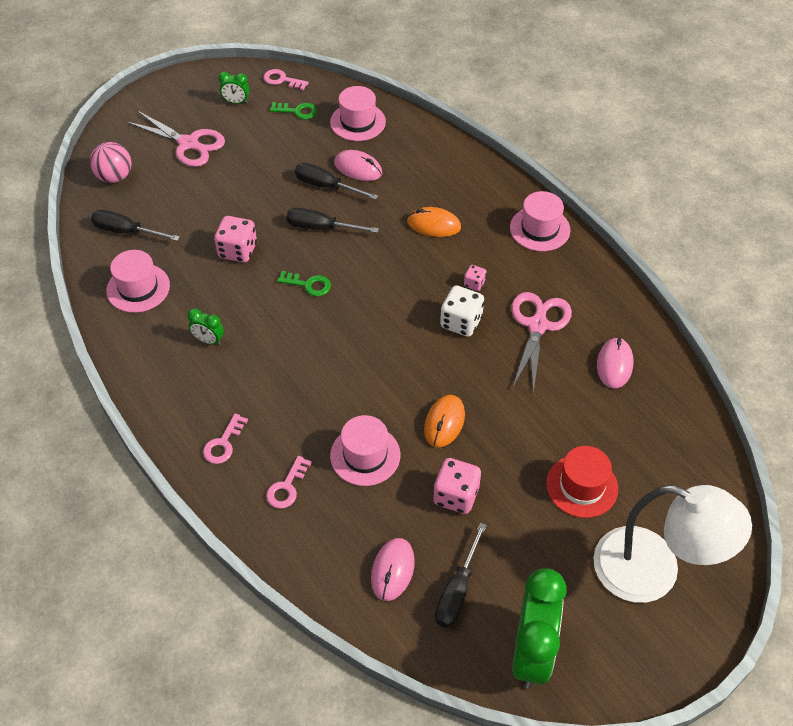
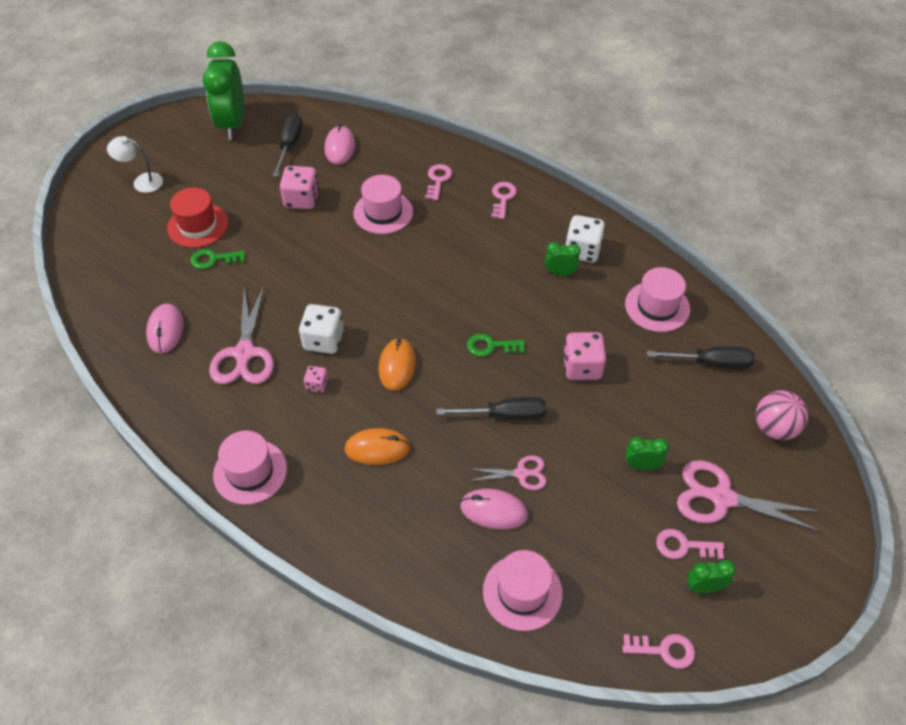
camera: 165 degrees right, 0 degrees up
green key [269,102,317,119] -> green key moved to [191,249,245,269]
black screwdriver [295,163,378,200] -> pink scissors [469,455,546,490]
orange mouse [424,395,465,447] -> orange mouse moved to [378,338,416,391]
white lamp [594,485,752,603] -> white lamp [107,136,163,193], size x0.45
none -> white dice [566,215,605,263]
none -> green clock [626,437,669,470]
none -> pink key [656,529,724,559]

